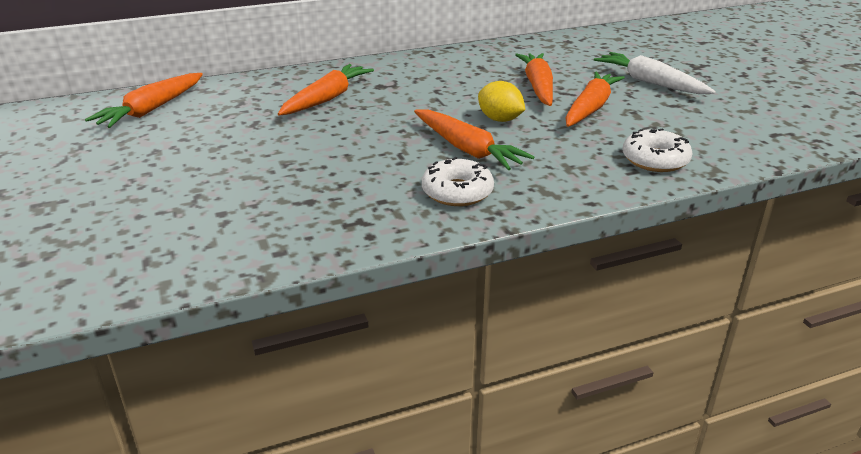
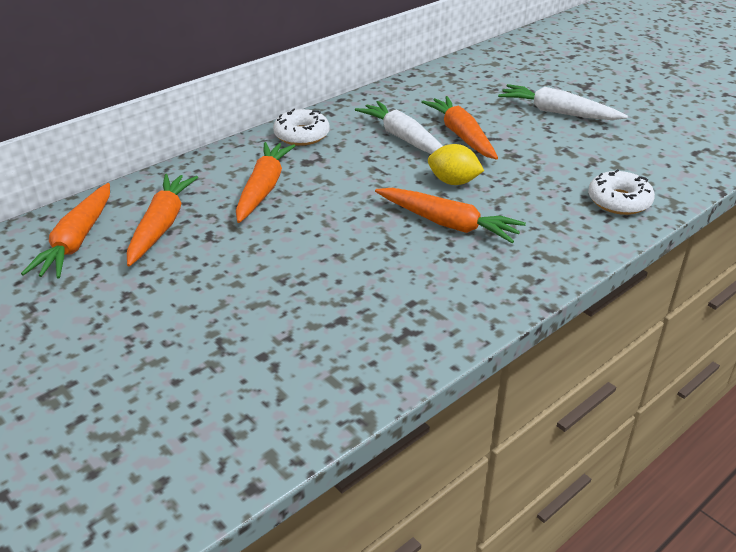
camera: 20 degrees left, 5 degrees up
white donut [422,157,494,206] -> white donut moved to [273,108,330,146]
orange carrot [565,72,625,127] -> orange carrot moved to [127,174,198,267]
none -> white carrot [355,101,443,154]

